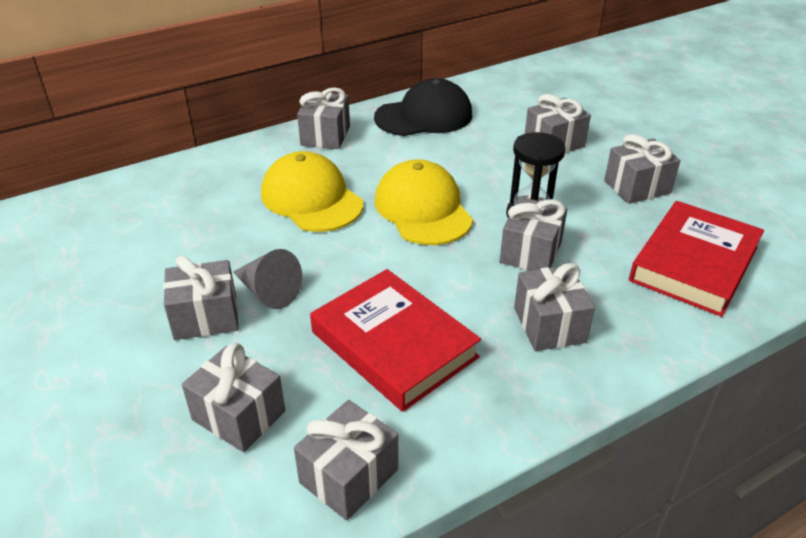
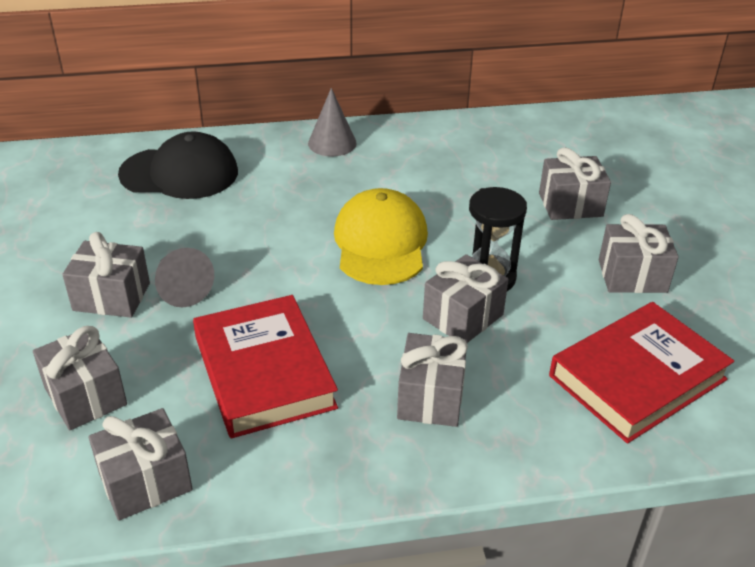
camera: 20 degrees right, 0 degrees up
yellow cap [261,151,363,232] -> none
grey gift [297,87,350,149] -> grey cone [308,88,357,157]
black cap [374,78,472,136] -> black cap moved to [118,131,238,199]

